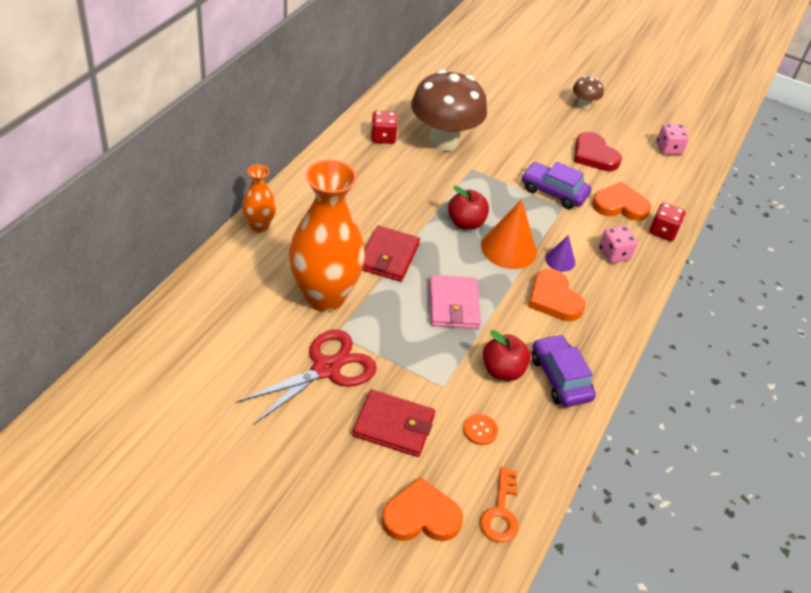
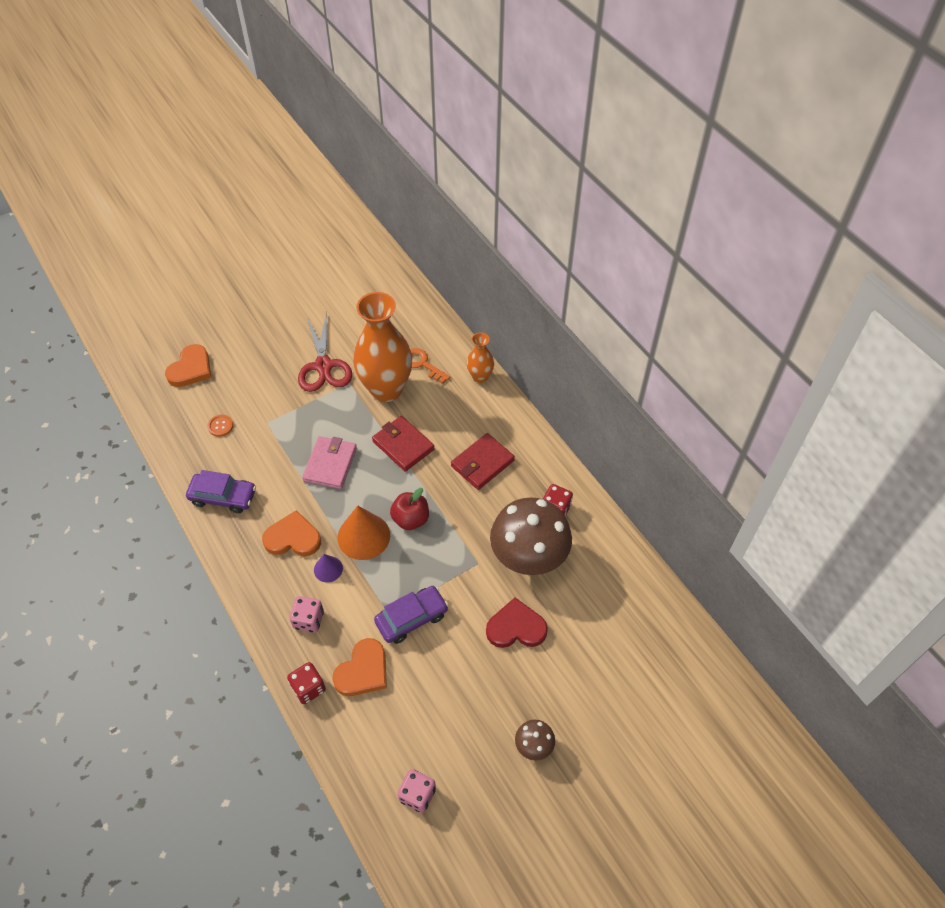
camera: 125 degrees right, 10 degrees up
red wallet [352,389,435,457] -> red wallet moved to [451,433,515,490]
pink wallet [429,275,481,329] -> pink wallet turned 75 degrees clockwise [302,436,357,489]
orange key [480,467,519,542] -> orange key moved to [410,348,450,384]
red apple [483,330,531,381] -> none
red heart [574,132,622,171] -> red heart moved to [486,598,548,648]

